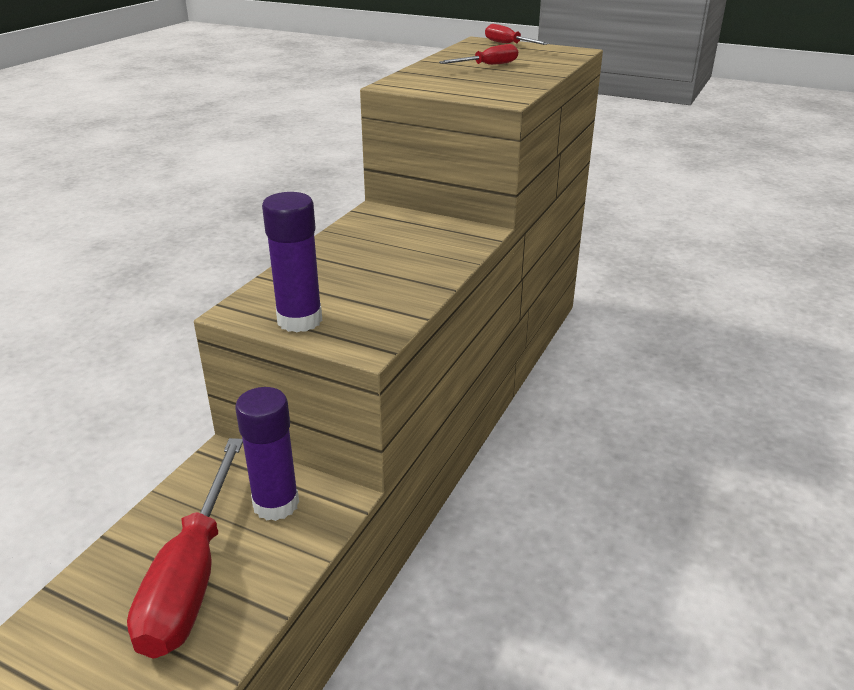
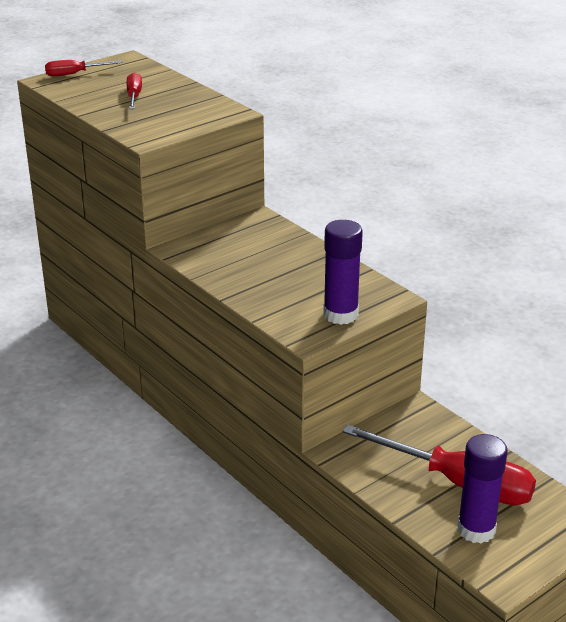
camera: 65 degrees left, 0 degrees up
purple glue stick [235,387,299,521] -> purple glue stick moved to [457,434,508,543]

